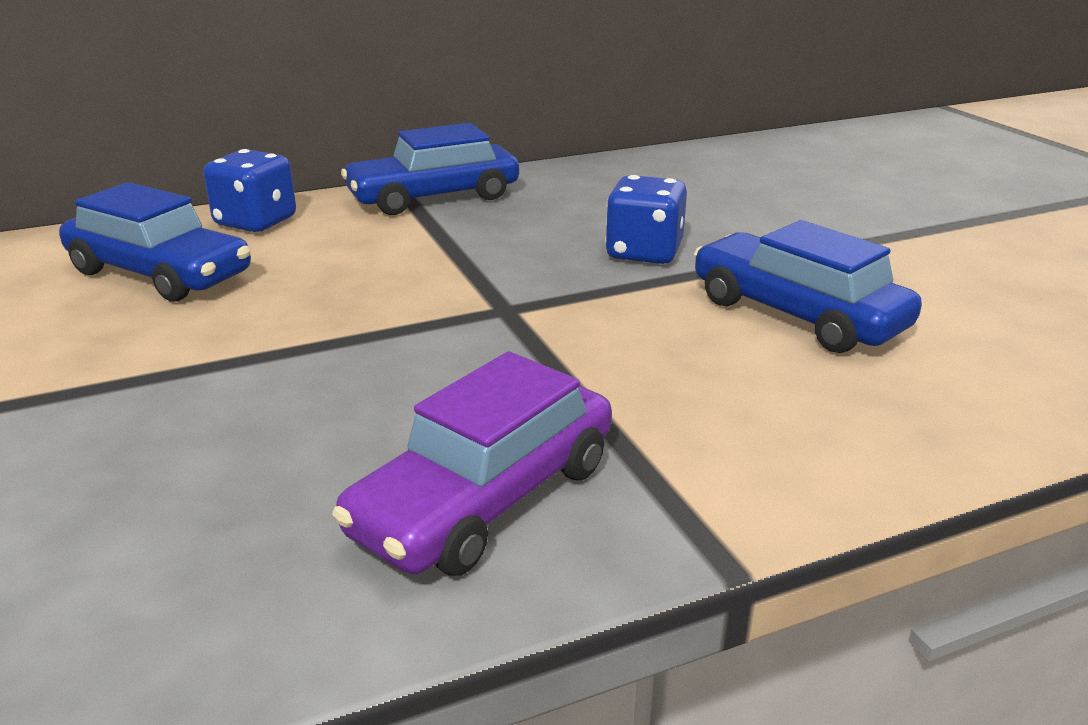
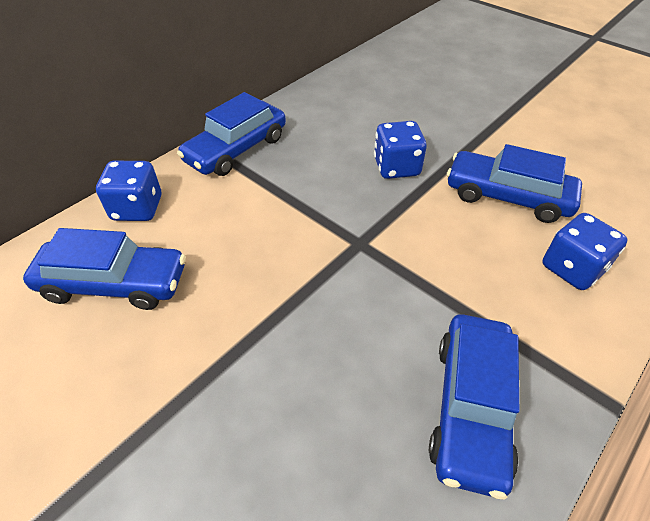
camera: 25 degrees left, 20 degrees up
purple car [332,351,612,576] -> blue car [429,314,519,499]
none -> blue dice [542,213,628,290]

